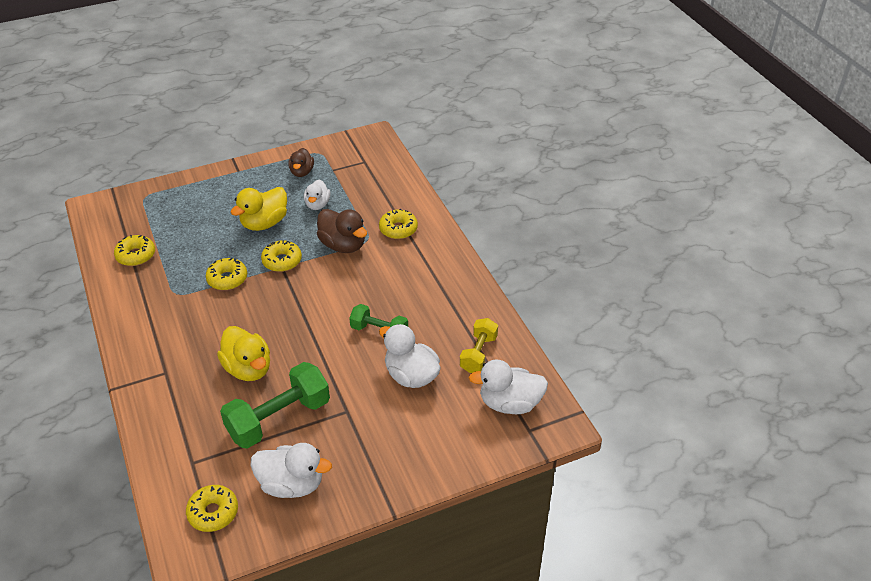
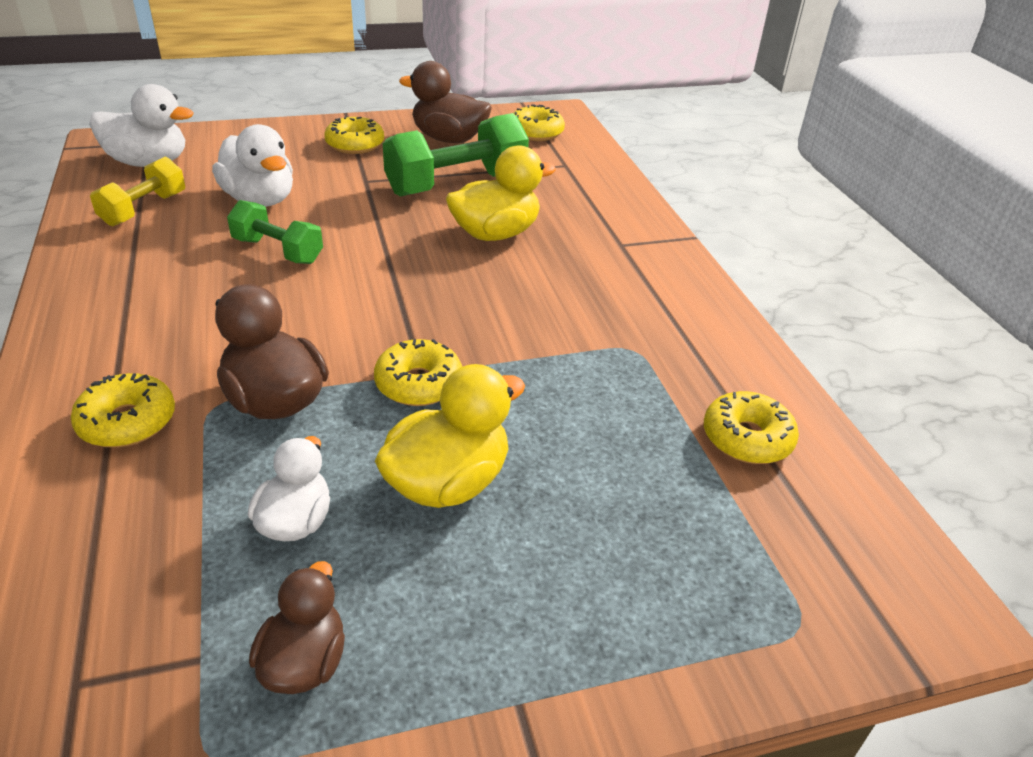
camera: 175 degrees left, 5 degrees down
yellow donut [206,258,247,290] -> yellow donut moved to [324,116,384,154]
yellow duck [217,326,270,381] -> yellow duck turned 90 degrees clockwise [446,145,556,241]
white duck [251,443,332,498] -> brown duck [399,61,492,143]

